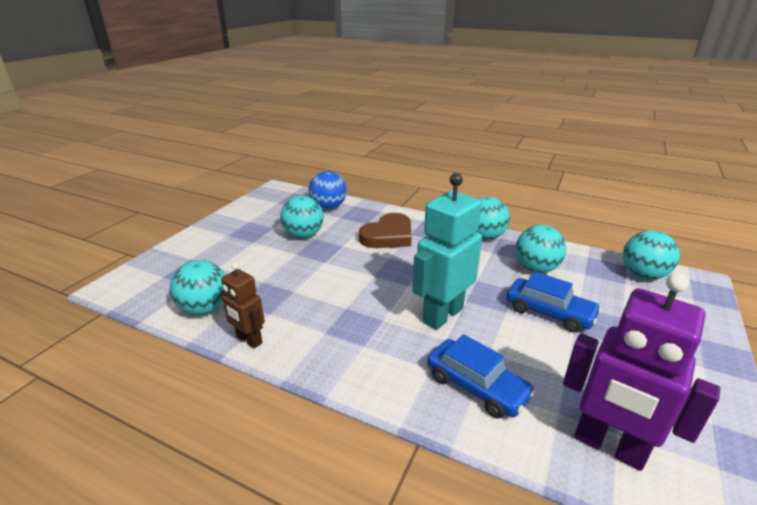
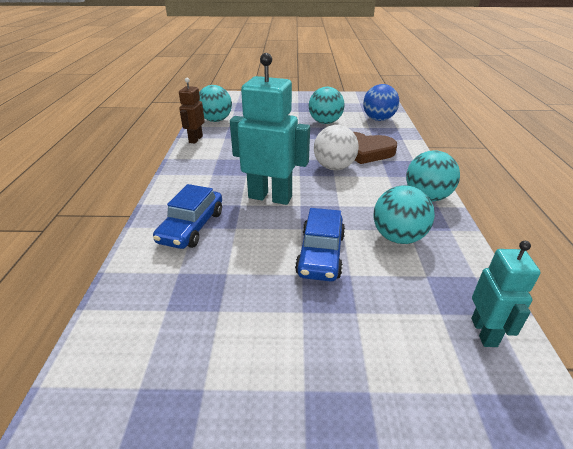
camera: 65 degrees right, 5 degrees up
purple robot [563,273,720,471] -> none
turquoise ball [623,230,680,280] -> turquoise robot [471,241,541,347]
none -> white ball [314,125,359,170]

